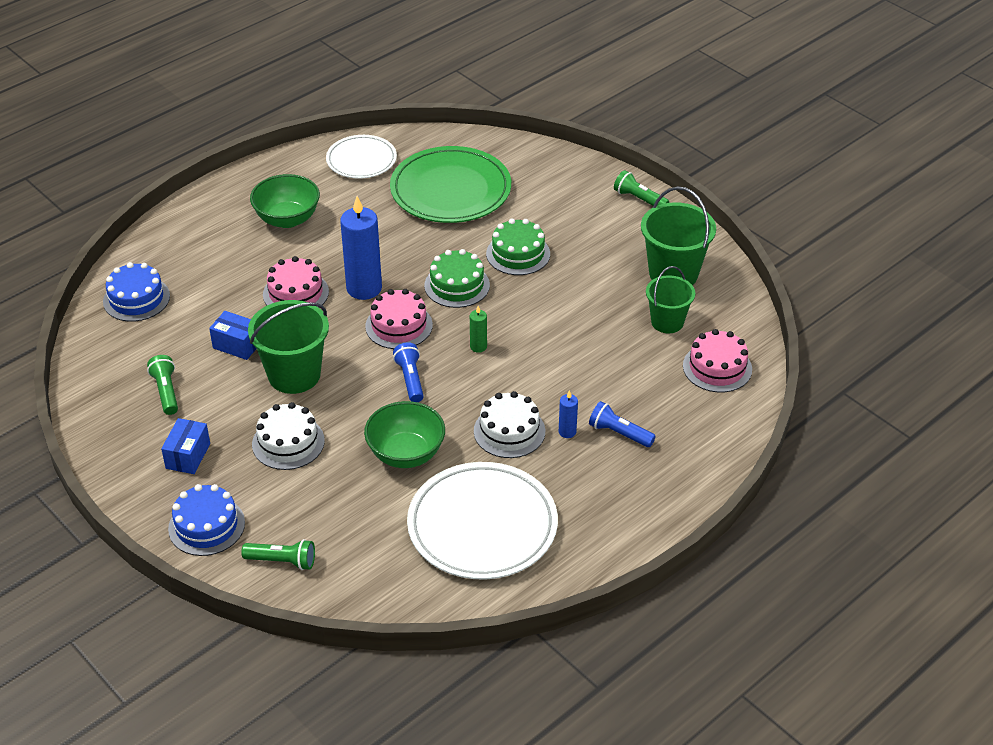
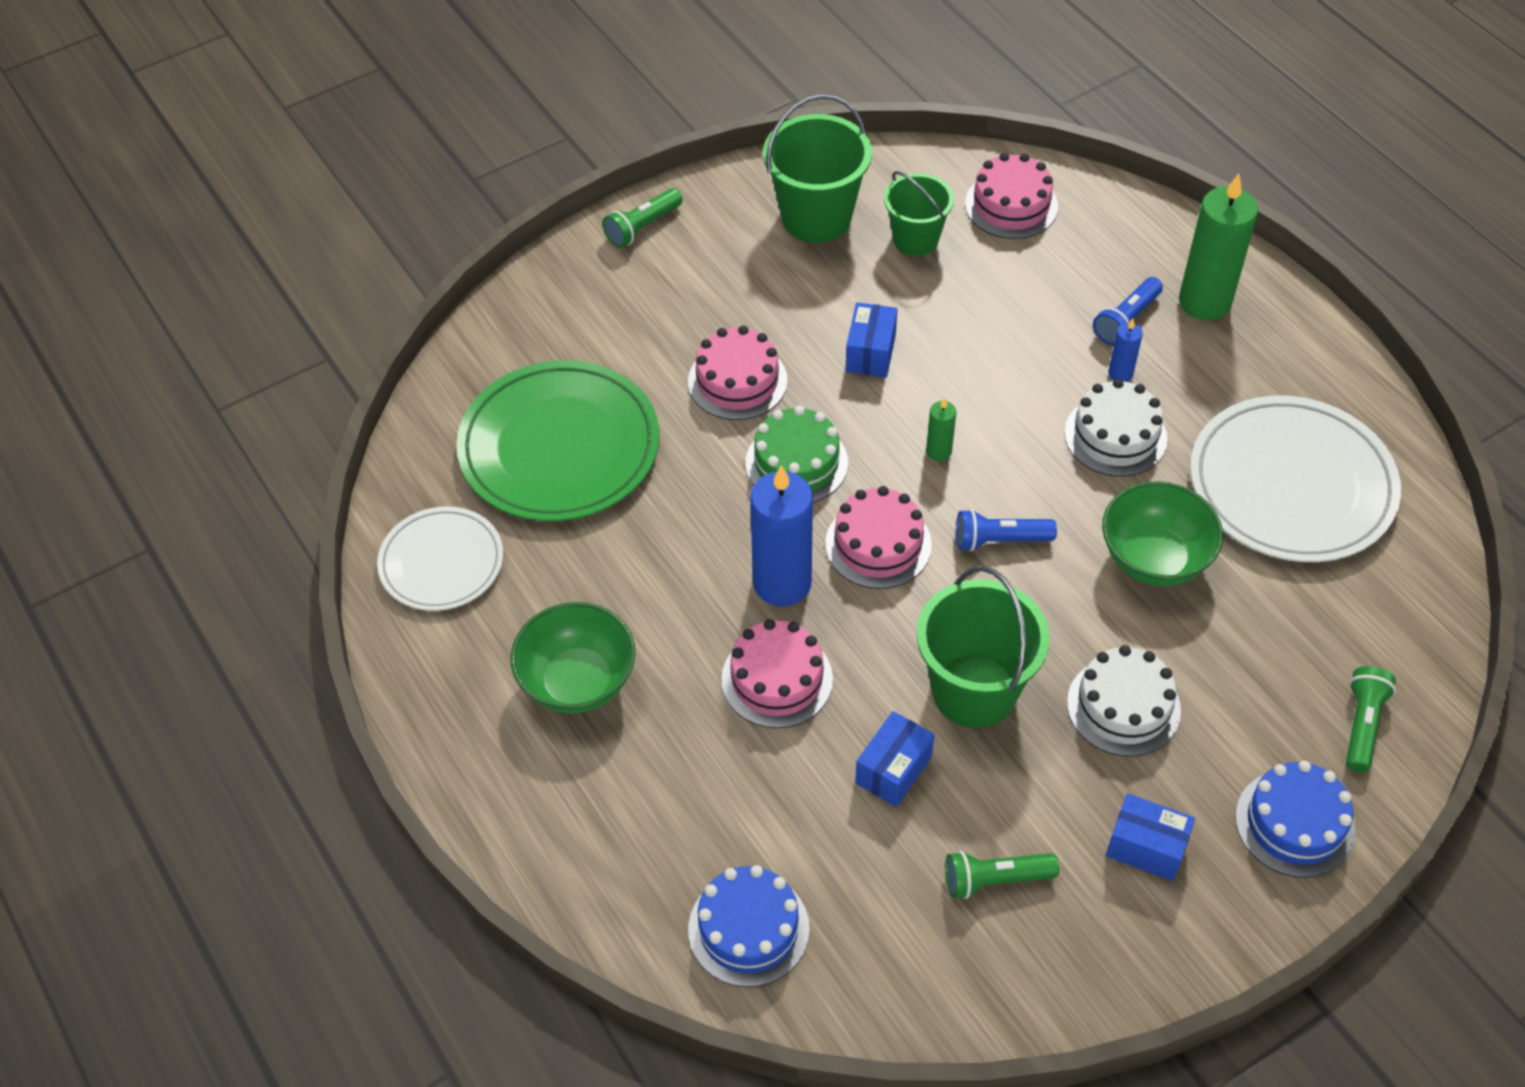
camera: 80 degrees left, 10 degrees up
green cake [486,218,550,275] -> pink cake [688,326,787,420]
none -> blue box [846,302,897,378]
none -> green candle [1179,173,1258,320]

